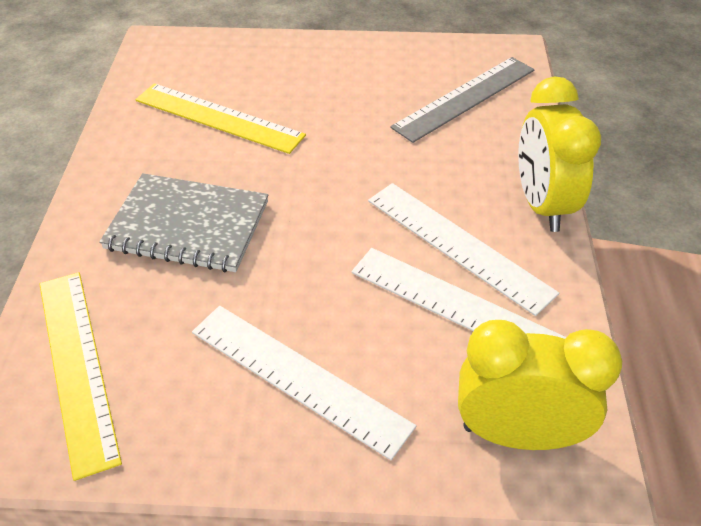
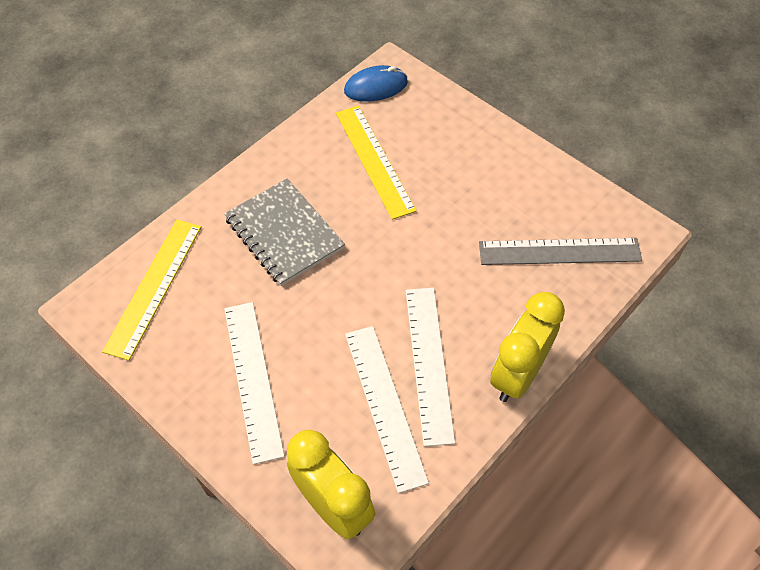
camera: 40 degrees right, 10 degrees up
none -> blue mouse [344,65,408,102]

